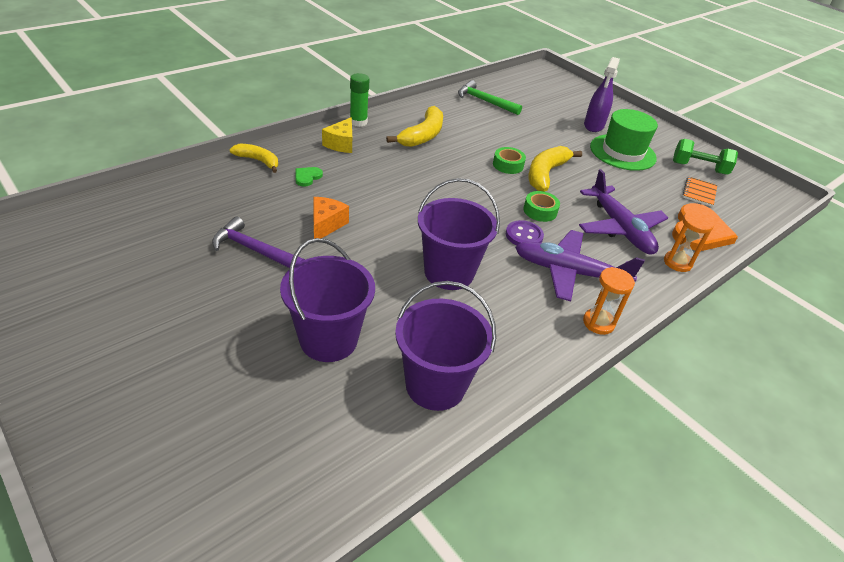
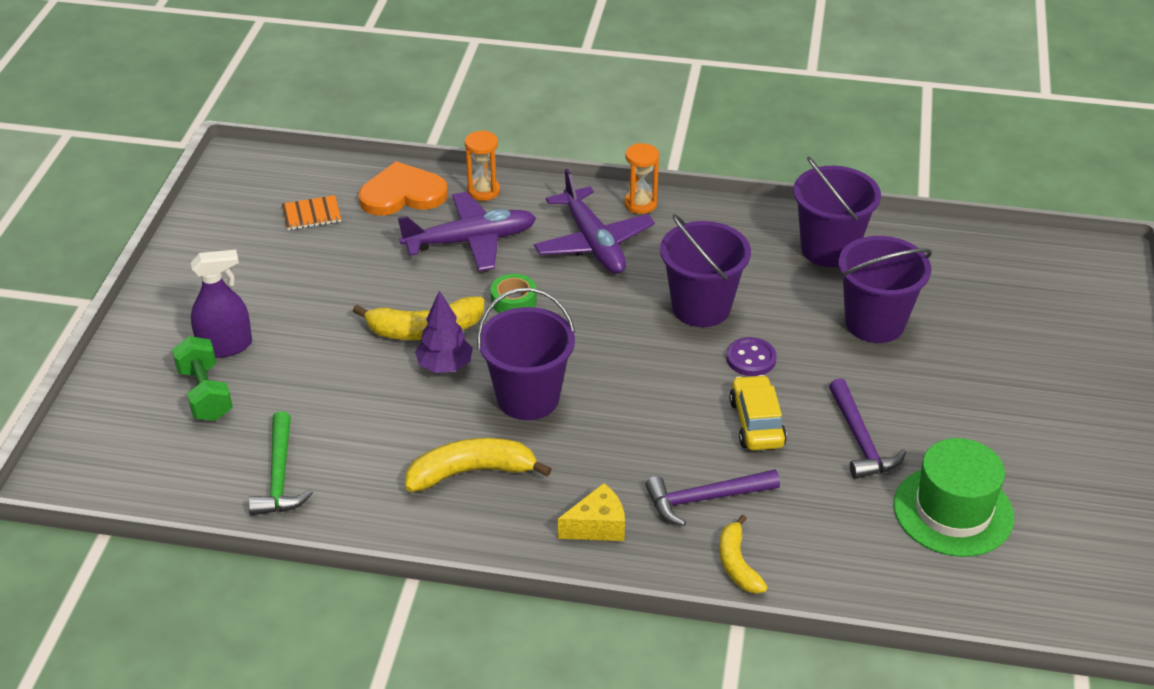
camera: 125 degrees left, 0 degrees up
green heart [295,167,323,187] -> purple hammer [645,469,780,526]
orange cheese [313,197,349,239] -> yellow car [729,375,787,450]
green glue stick [350,73,370,127] -> none
green tape [493,147,526,174] -> purple tree [415,290,473,373]
purple button [506,220,544,245] -> purple button moved to [726,337,777,376]
purple plane [579,169,668,254] -> purple plane turned 45 degrees clockwise [398,192,536,271]
green hat [590,109,658,171] -> green hat moved to [894,438,1014,557]
green dumbbell [673,139,738,174] -> green dumbbell moved to [172,336,233,421]
none -> purple bucket [477,288,575,420]

